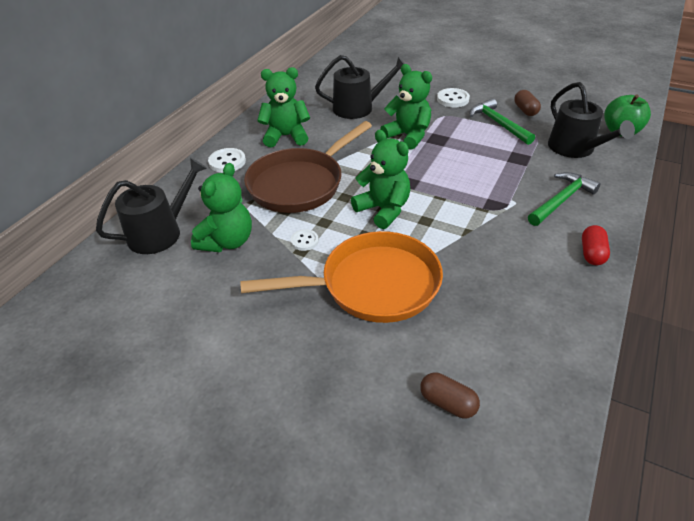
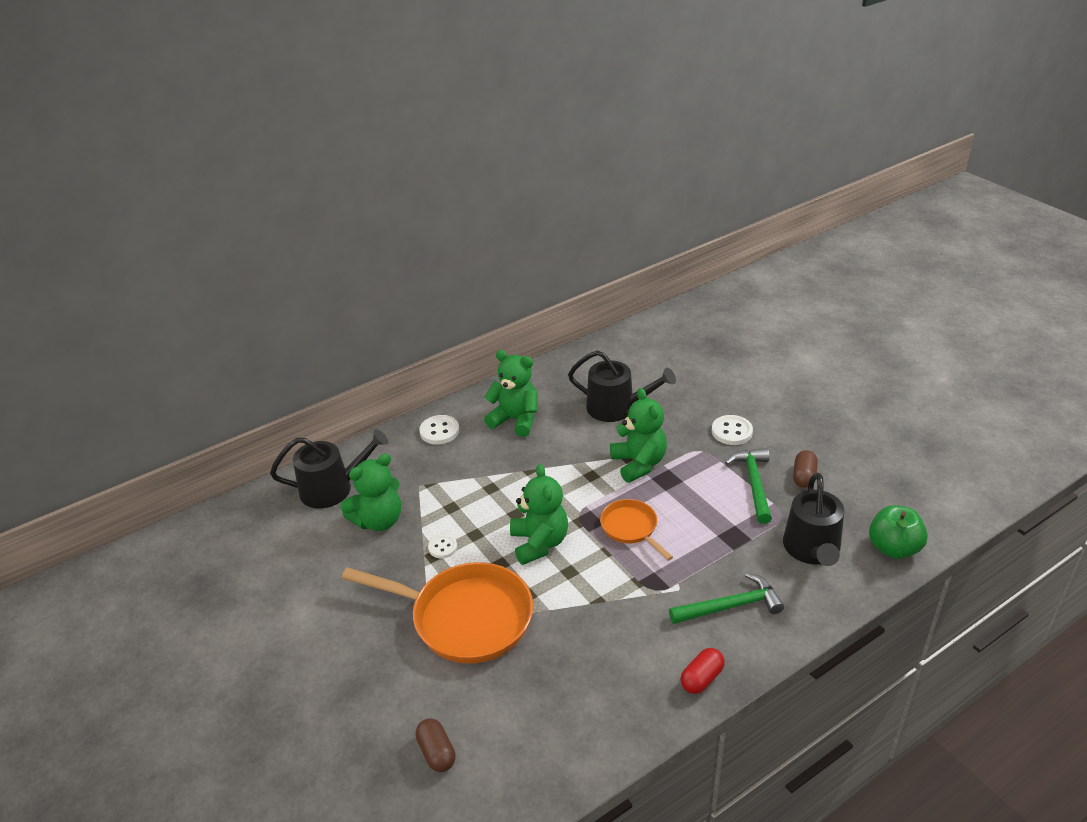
camera: 30 degrees right, 5 degrees down
brown pan [244,121,372,213] -> none
none -> orange pan [600,499,673,561]

